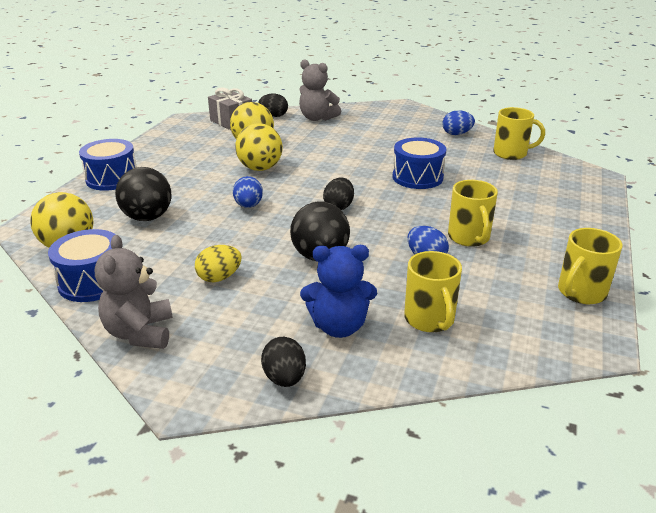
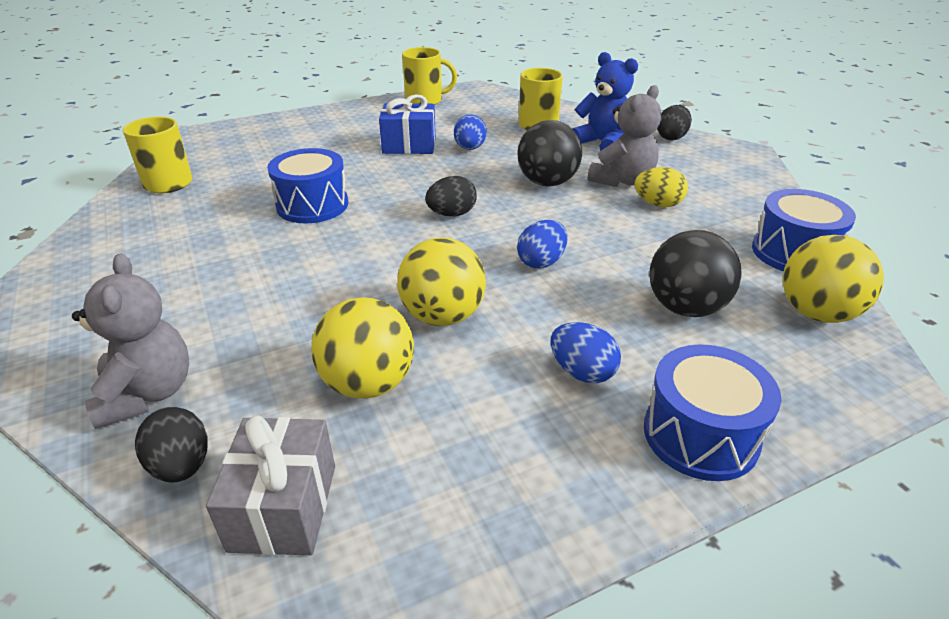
camera: 135 degrees left, 5 degrees up
grey teddy bear [95,235,173,349] -> grey teddy bear moved to [588,85,661,187]
blue egg [442,110,475,135] -> blue egg moved to [551,322,621,383]
yellow mug [448,180,498,247] -> blue gift [379,94,436,154]

